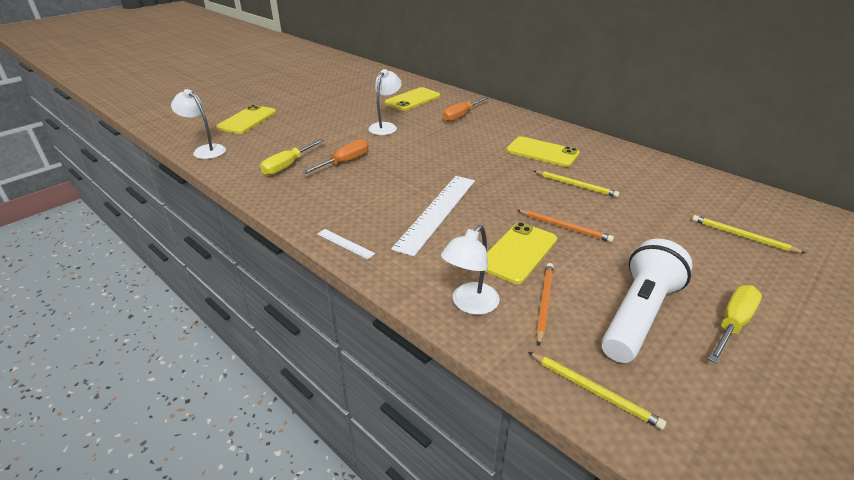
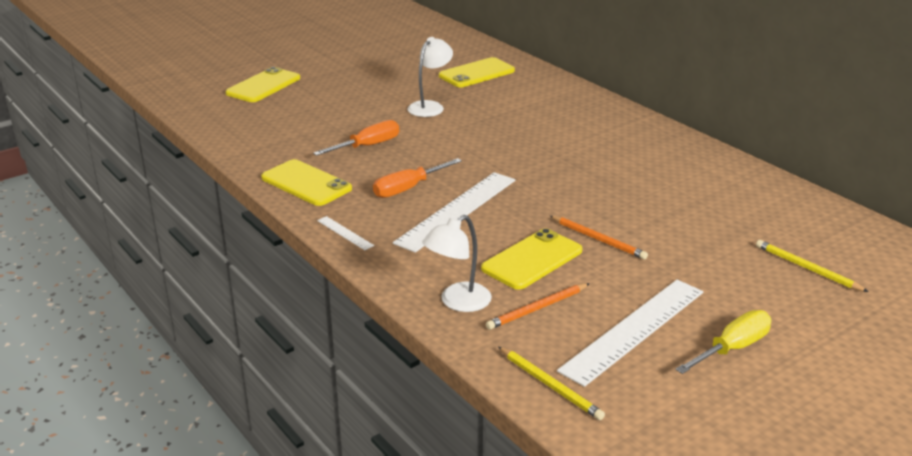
camera: 10 degrees right, 5 degrees down
white lamp [171,89,226,159] -> none
yellow screwdriver [260,139,324,176] -> none
orange screwdriver [442,97,488,122] -> orange screwdriver moved to [373,158,462,198]
yellow phone [506,136,580,167] -> yellow phone moved to [261,159,352,206]
yellow pencil [534,171,620,197] -> none
orange pencil [536,263,554,346] -> orange pencil turned 150 degrees counterclockwise [486,283,590,330]
white flashlight [601,239,693,363] -> white ruler [557,280,703,387]

